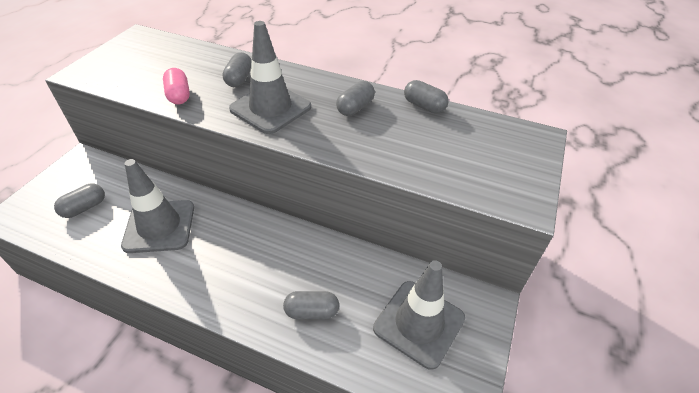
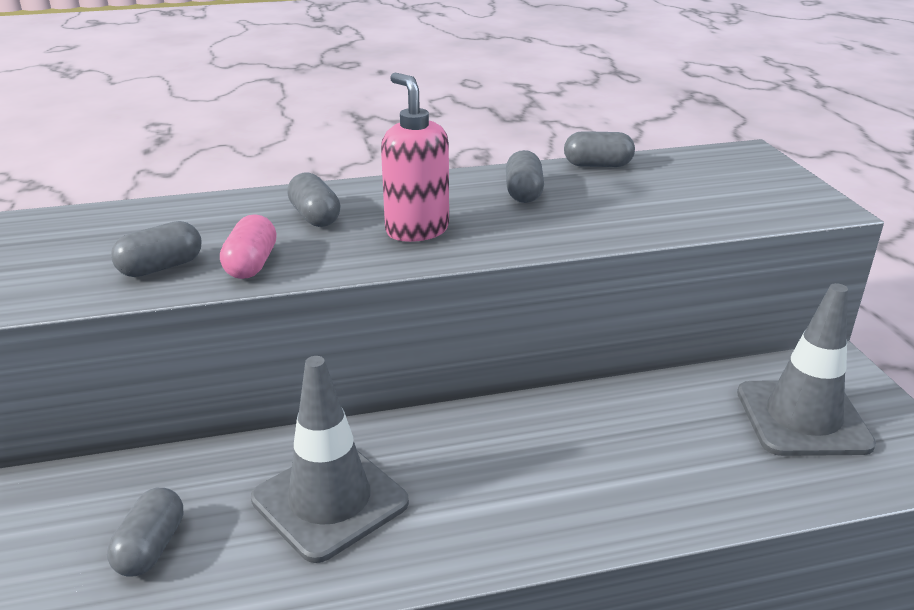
camera: 35 degrees left, 15 degrees down
pink capsule [163,68,190,105] -> pink capsule turned 60 degrees clockwise [220,214,277,279]
grey traffic cone [229,21,311,134] -> pink soap dispenser [381,72,449,242]
grey capsule [283,291,339,319] -> grey capsule moved to [111,221,202,277]

